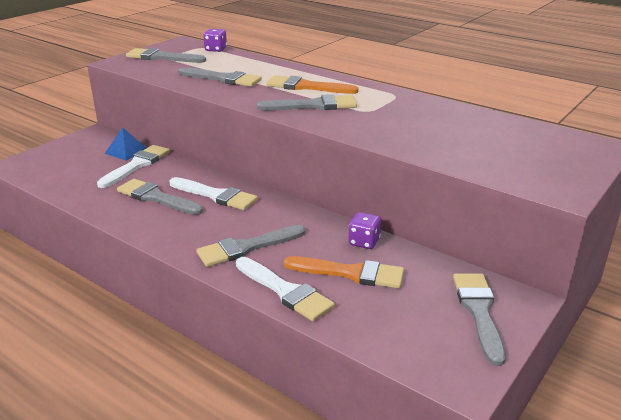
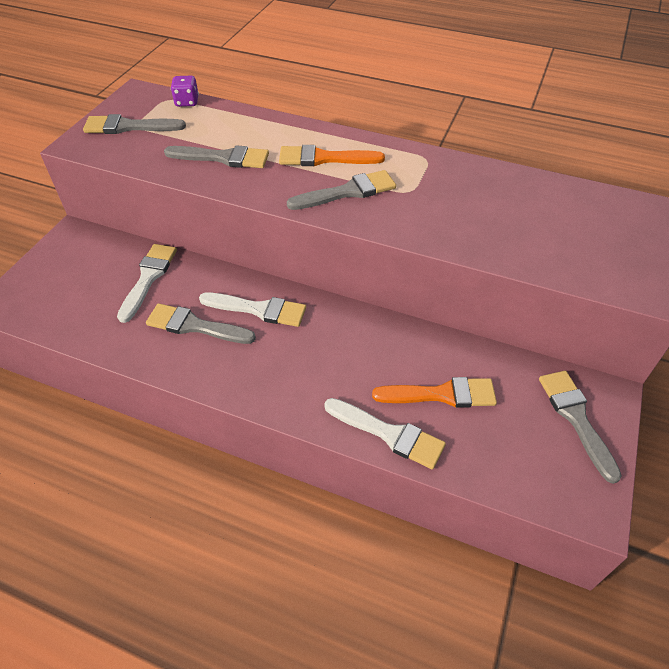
camera: 15 degrees left, 20 degrees up
blue pyramid [105,128,146,161] -> none
grey brush [196,225,306,267] -> none
purple dice [348,212,381,249] -> none

